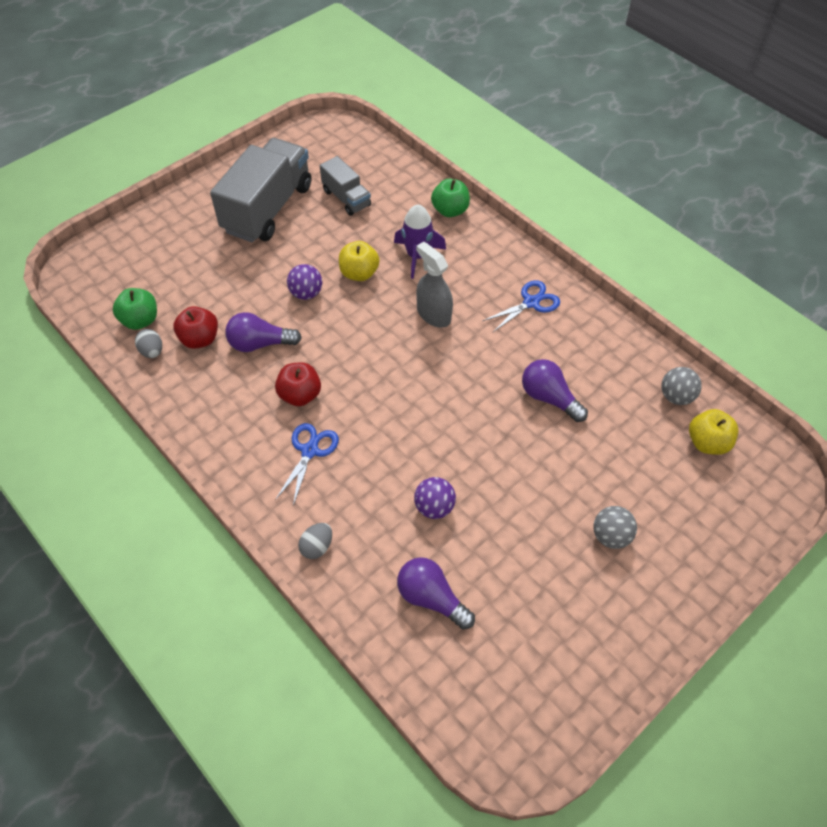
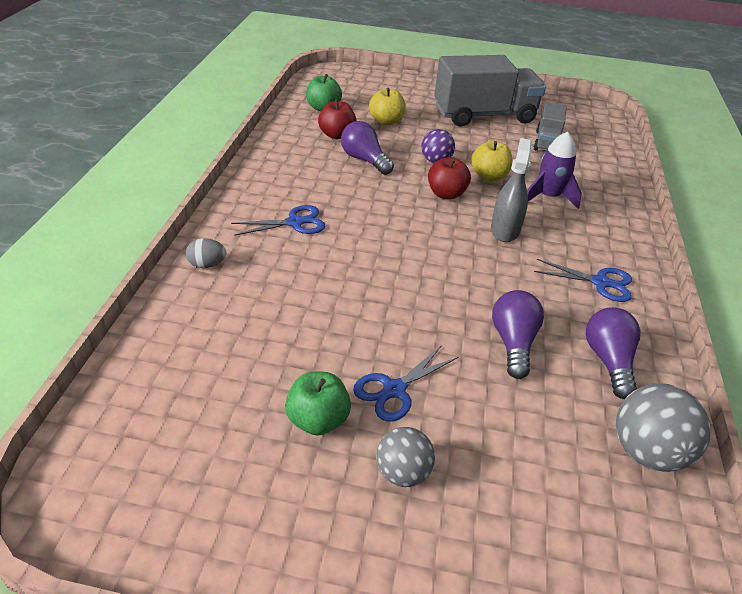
camera: 50 degrees right, 15 degrees down
grey egg [135,329,162,358] -> none
red apple [275,363,321,406] -> red apple moved to [428,157,471,200]
purple light bulb [397,557,475,630] -> purple light bulb moved to [586,307,640,399]
purple ball [414,477,456,519] -> none
green apple [431,179,470,217] -> green apple moved to [285,372,351,436]
grey ball [661,367,702,405] -> grey ball [616,384,711,472], size x1.54
yellow apple [689,409,738,455] -> yellow apple moved to [369,88,405,125]
none -> blue scissors [353,345,458,422]

